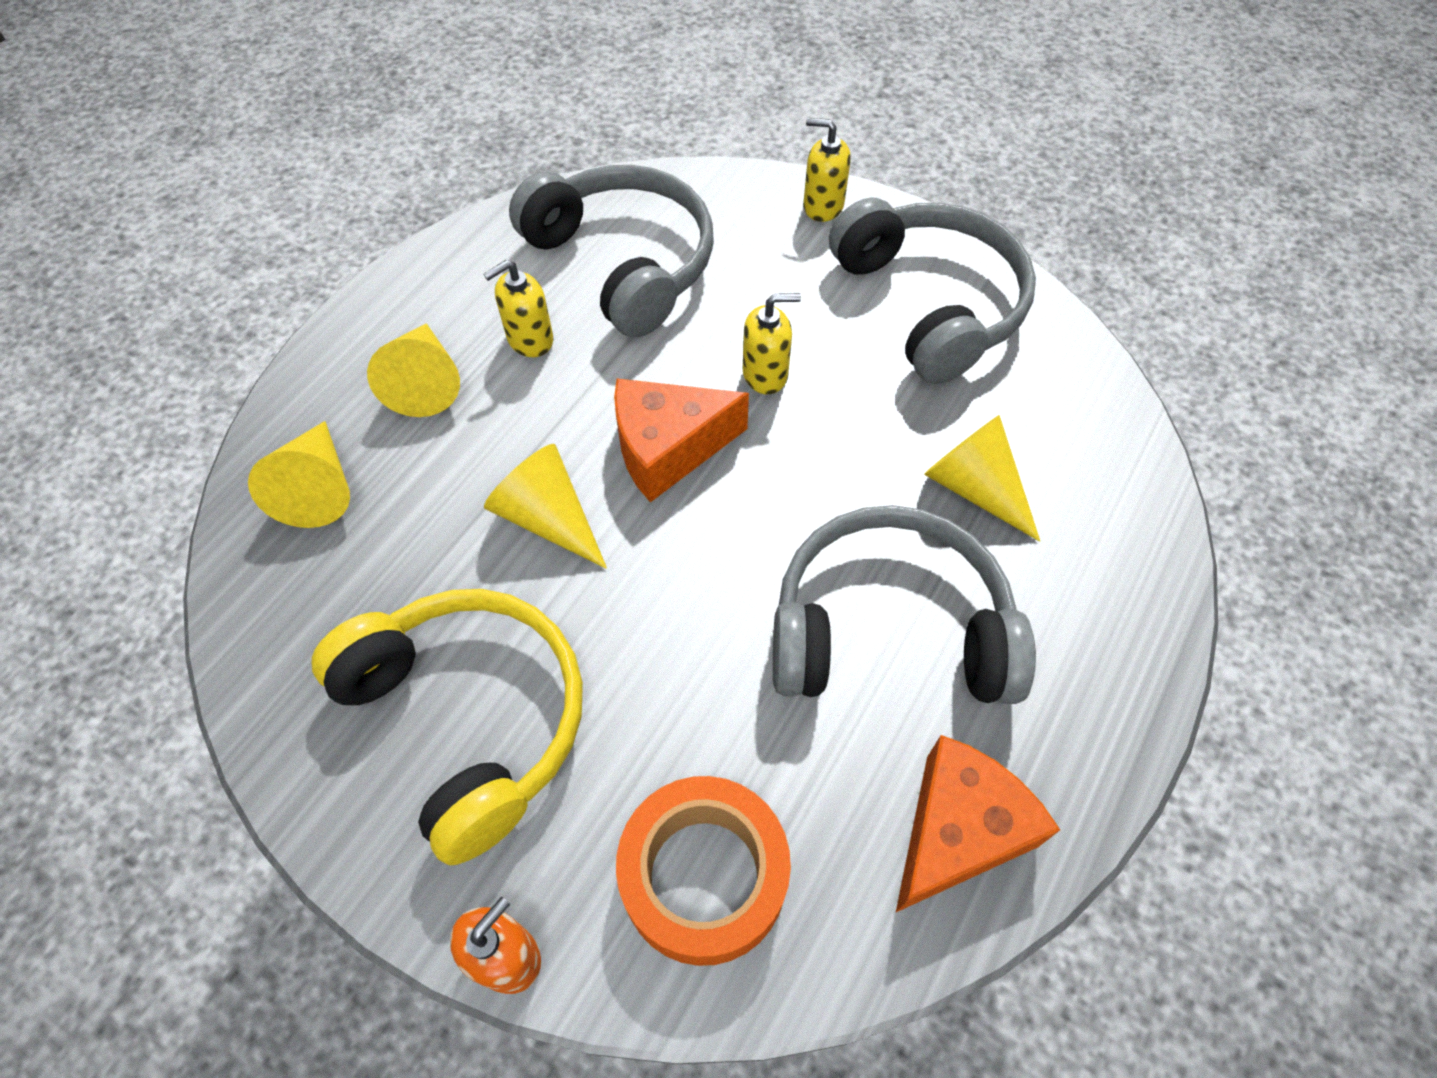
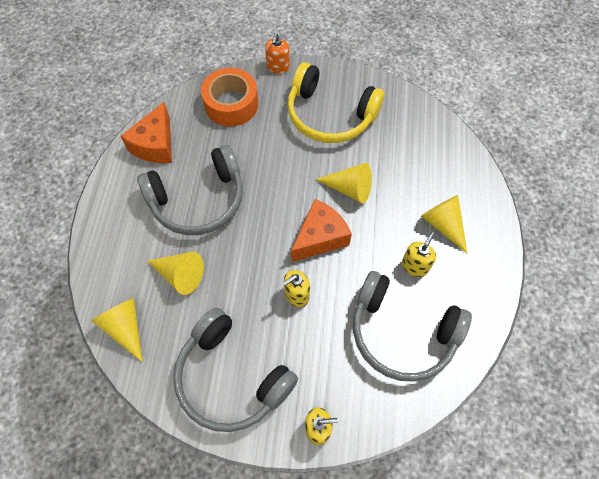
camera: 155 degrees right, 5 degrees up
yellow cone [248,421,350,528] -> yellow cone moved to [91,298,143,362]

